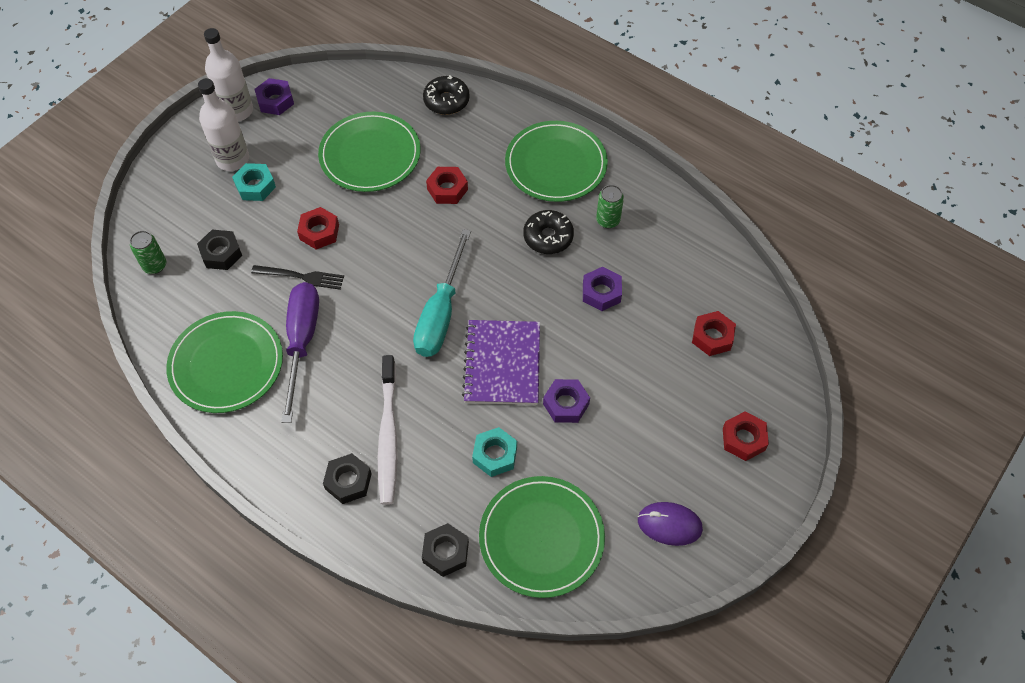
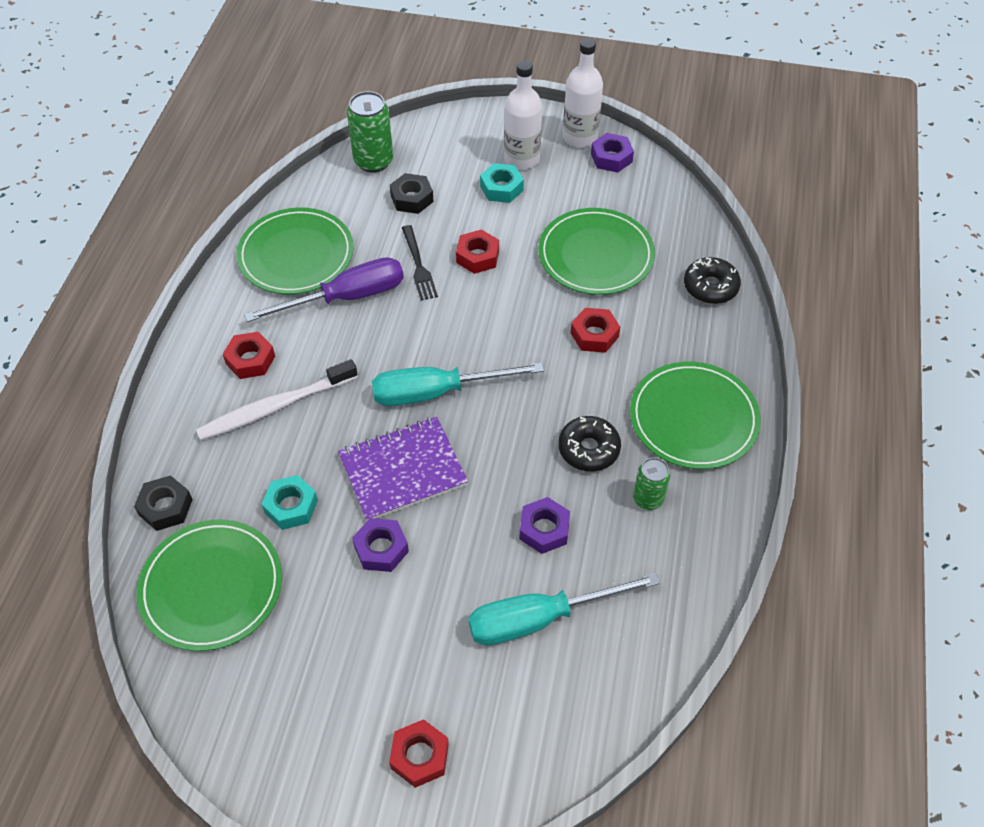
camera: 65 degrees right, 5 degrees down
green can [130,231,166,274] -> green can [347,91,393,173], size x1.61
black nut [323,453,372,504] -> none
purple mouse [638,502,703,546] -> none
red nut [692,311,736,356] -> red nut moved to [223,332,275,379]
none -> turquoise screwdriver [468,573,660,645]

